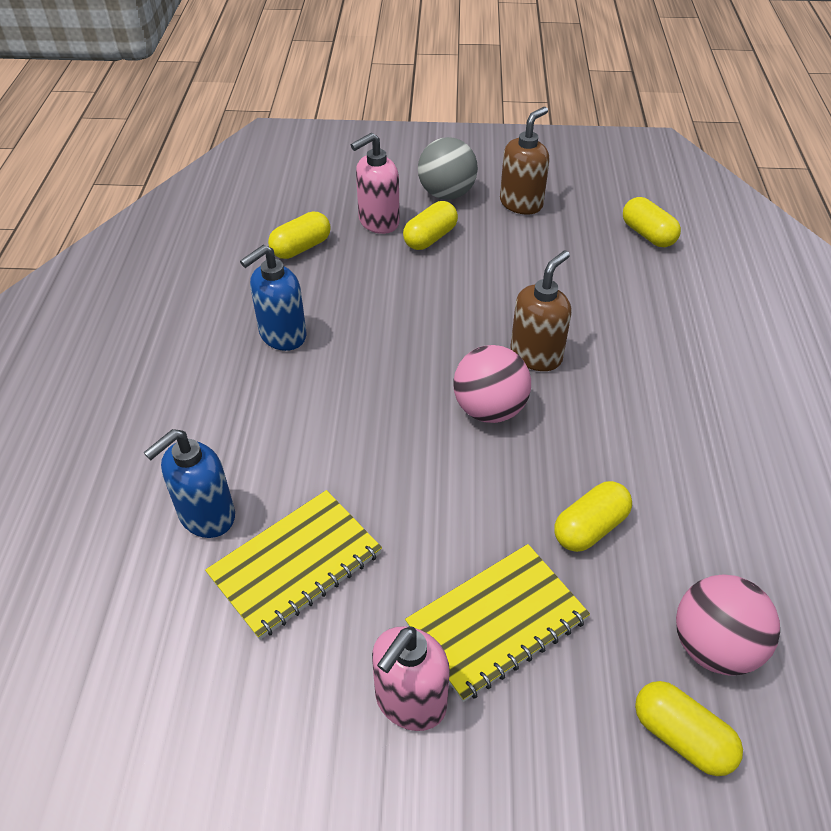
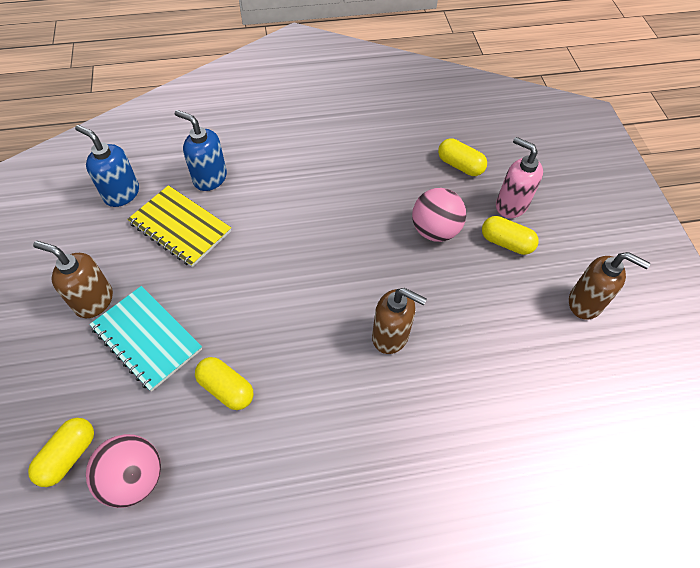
camera: 75 degrees right, 10 degrees up
blue soap dispenser [240,245,306,351] -> blue soap dispenser moved to [75,125,139,207]
pink soap dispenser [372,626,450,731] -> brown soap dispenser [33,241,113,318]
yellow notebook [405,544,590,702] -> turquoise notebook [89,286,202,392]
grey ball [418,137,478,200] -> none
pink ball [453,345,531,423] -> pink ball moved to [412,188,466,242]
yellow capsule [623,197,681,247] -> none

